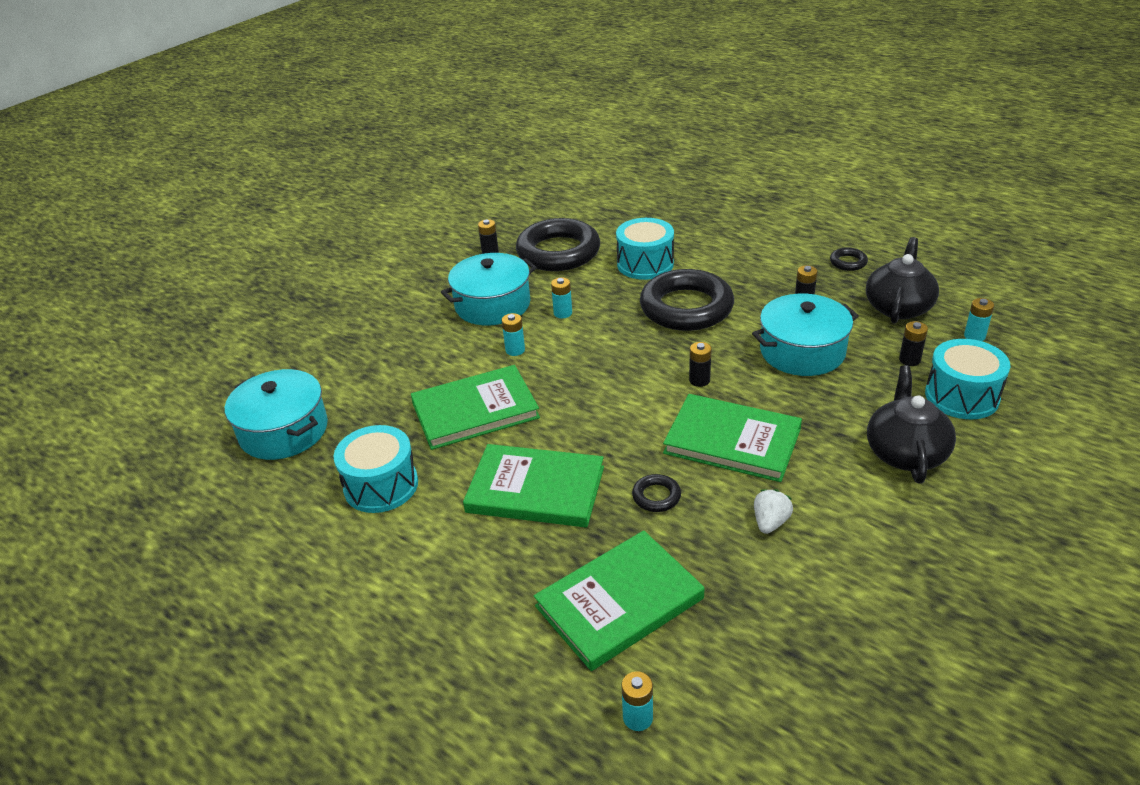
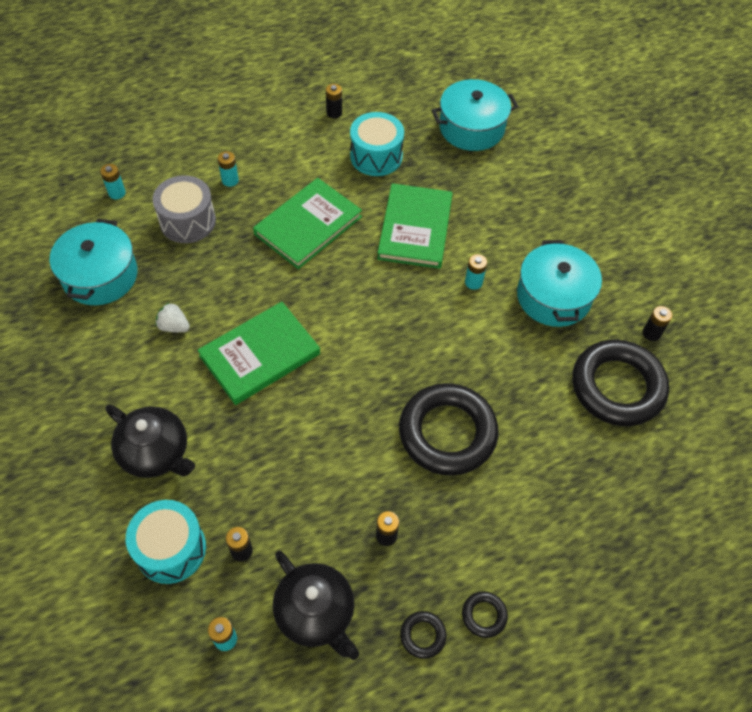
camera: 115 degrees right, 20 degrees up
green book [534,530,704,671] -> grey drum [153,175,216,243]
turquoise battery [551,277,572,318] -> turquoise battery moved to [218,151,239,187]
turquoise drum [616,218,674,280] -> none
black ring [632,474,681,512] -> black ring moved to [462,591,508,638]
black battery [689,342,712,387] -> black battery moved to [326,84,342,118]
turquoise pot [752,294,859,376] -> turquoise pot moved to [50,219,138,305]
white strawberry [754,489,793,534] -> white strawberry turned 150 degrees clockwise [155,302,190,332]

